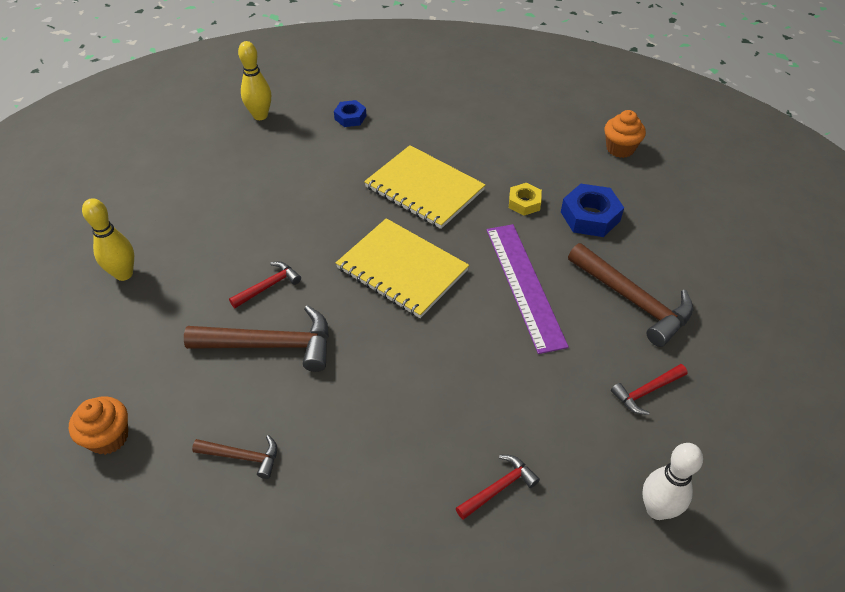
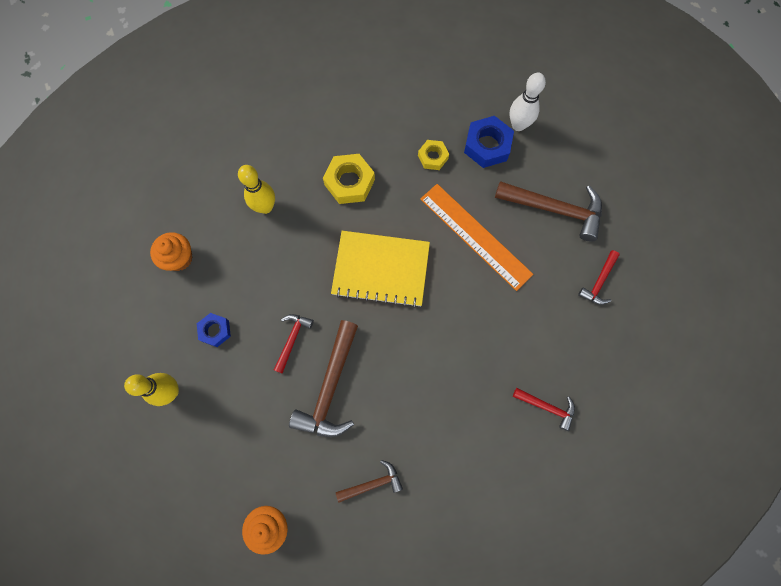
camera: 30 degrees left, 25 degrees up
brown hammer [184,305,329,372] -> brown hammer turned 135 degrees clockwise [289,320,358,437]
yellow bowling pin [238,41,271,120] -> yellow bowling pin moved to [238,165,275,214]
blue nut [334,100,366,127] -> blue nut moved to [197,313,231,347]
yellow notebook [364,145,486,229] -> yellow nut [323,154,375,204]
red hammer [456,455,540,520] -> red hammer turned 90 degrees clockwise [513,388,575,431]
purple ruler [487,224,569,354] -> orange ruler [421,184,533,291]
orange cupcake [604,110,646,158] -> orange cupcake moved to [150,232,193,271]
white bowling pin [642,443,703,520] -> white bowling pin moved to [510,73,546,131]

